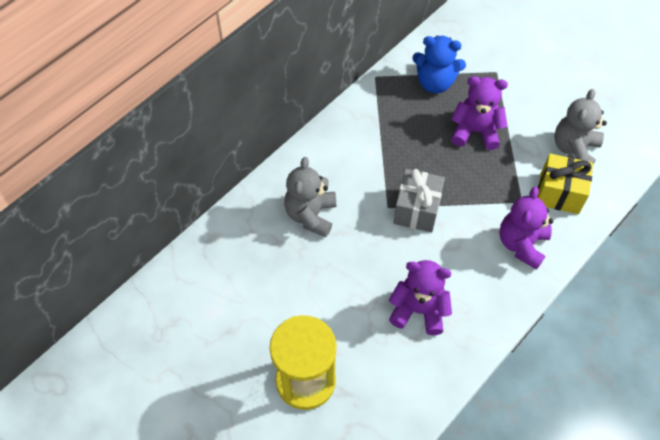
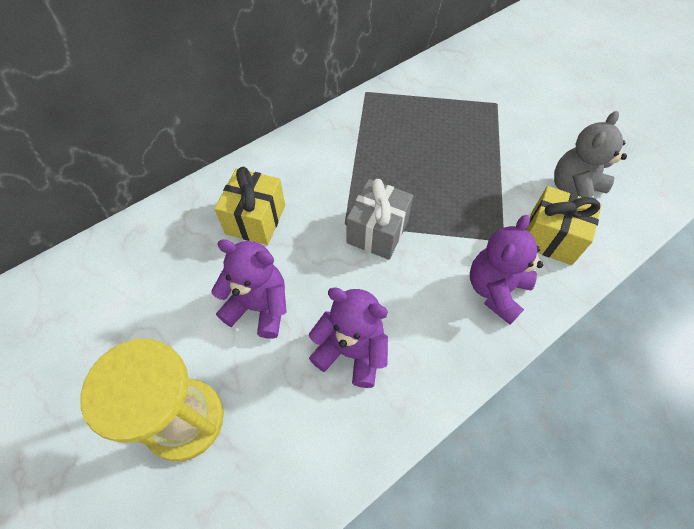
camera: 10 degrees right, 0 degrees up
grey teddy bear [284,157,336,237] -> yellow gift [214,167,285,245]
blue teddy bear [412,36,466,93] -> none
purple teddy bear [451,76,508,150] -> purple teddy bear moved to [211,239,287,339]

